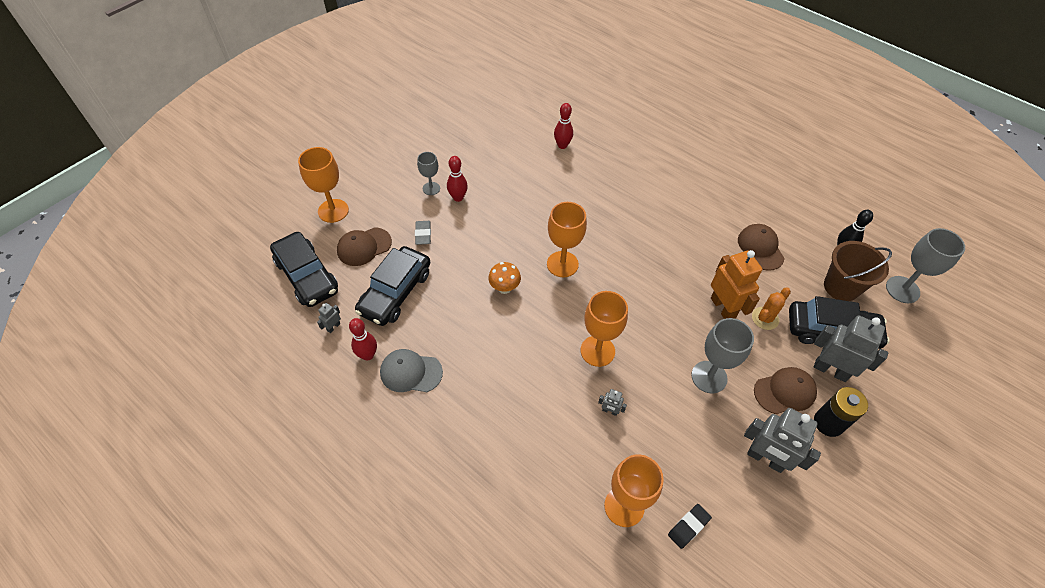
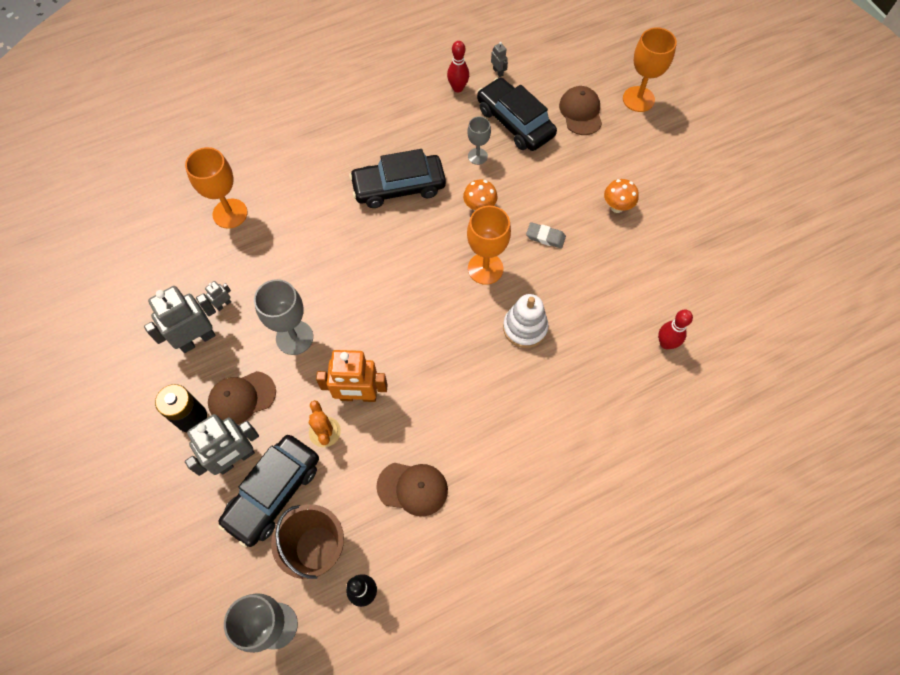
camera: 115 degrees right, 10 degrees up
black car [270,232,338,307] -> black car moved to [349,149,446,208]
grey cap [380,349,443,392] -> none
grey eraser [415,221,431,245] -> grey eraser moved to [526,222,566,248]
grey goblet [417,152,440,195] -> grey goblet moved to [467,116,491,165]
red bowling pin [447,156,468,202] -> orange mushroom [604,179,639,213]
orange goblet [581,291,628,367] -> none
grey robot [598,389,627,416] -> grey robot moved to [205,281,231,311]
black eraser [668,504,712,549] -> none
brown cap [754,367,817,414] -> brown cap turned 60 degrees clockwise [208,371,276,424]
none -> white stacking toy [503,294,549,348]

